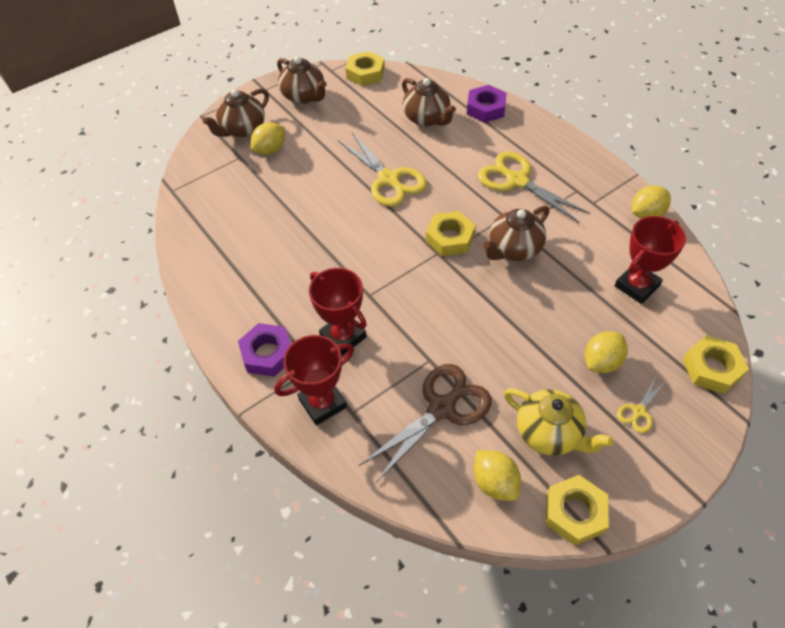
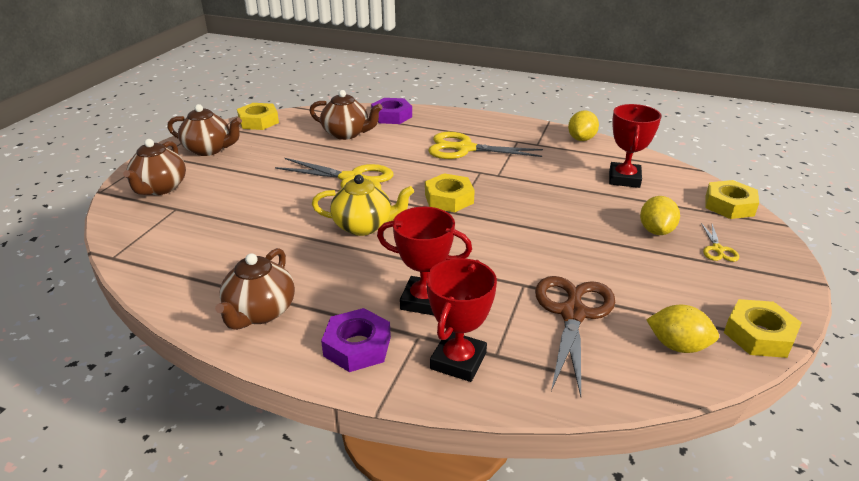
camera: 35 degrees left, 20 degrees down
yellow lemon [251,122,285,155] -> none
brown teapot [483,206,549,261] -> brown teapot moved to [215,248,295,330]
yellow teapot [504,388,613,456] -> yellow teapot moved to [312,175,414,236]

